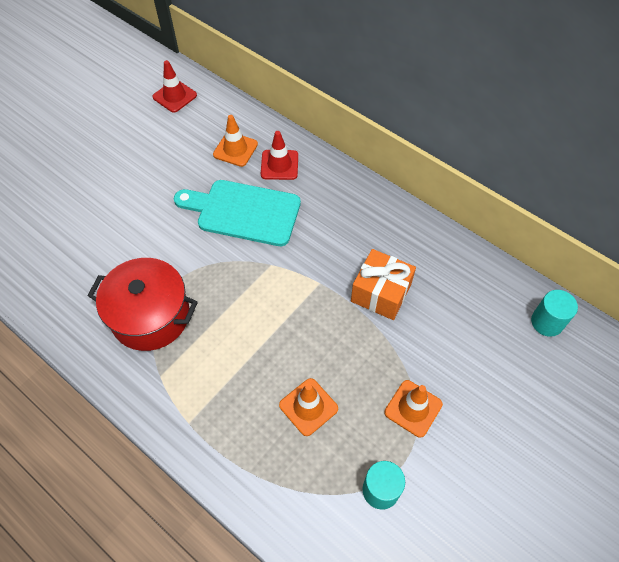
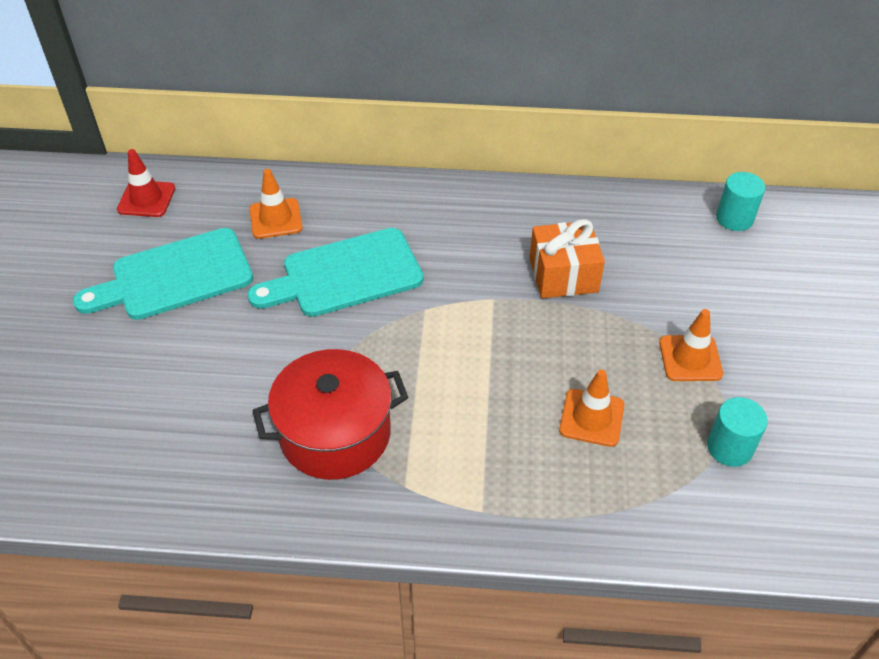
camera: 35 degrees left, 10 degrees down
red traffic cone [261,131,298,180] -> none
none -> turquoise cutting board [73,228,253,320]

